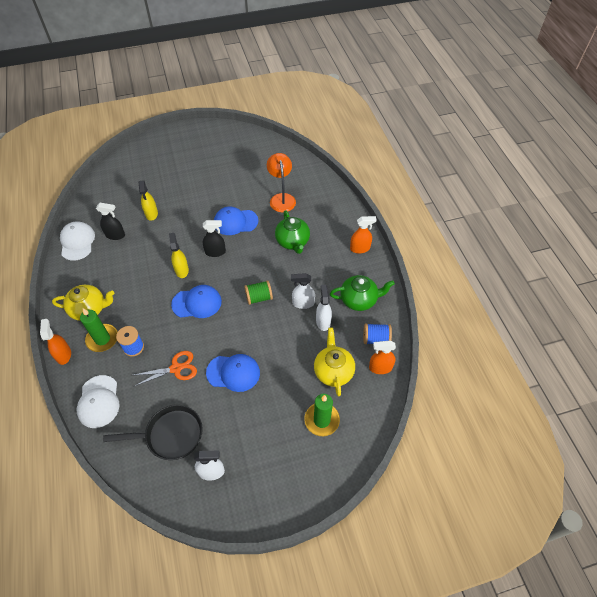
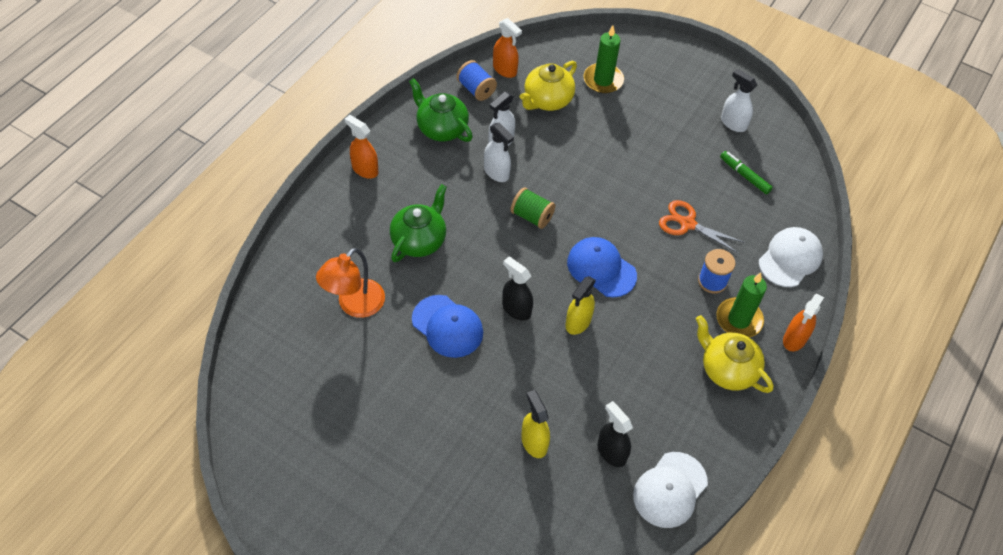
camera: 135 degrees left, 0 degrees up
black pan [103,405,203,460] -> green marker [720,151,773,194]
yellow spray bottle [139,180,158,221] -> yellow spray bottle turned 60 degrees counterclockwise [521,390,550,458]
blue cap [206,354,260,392] -> none

